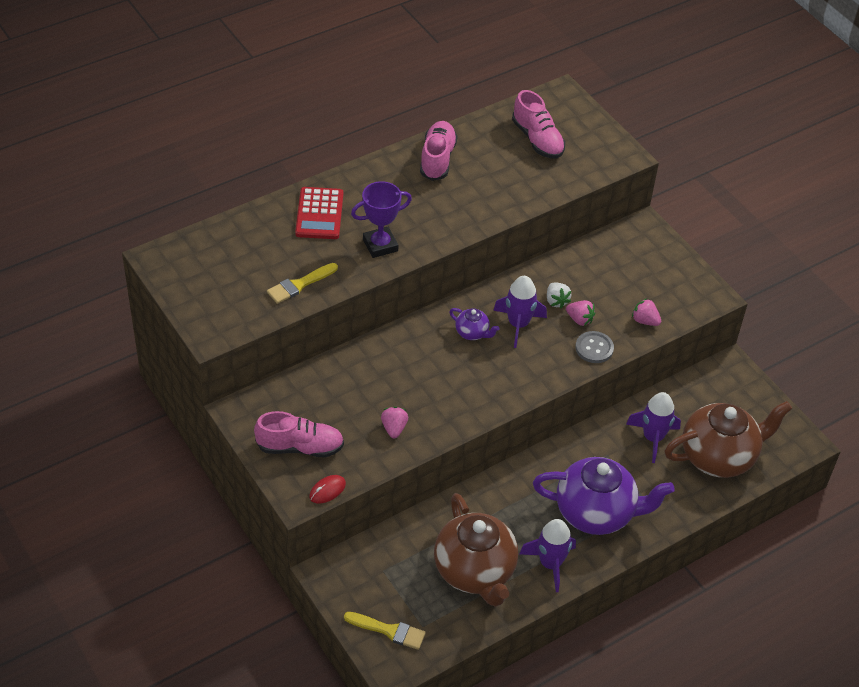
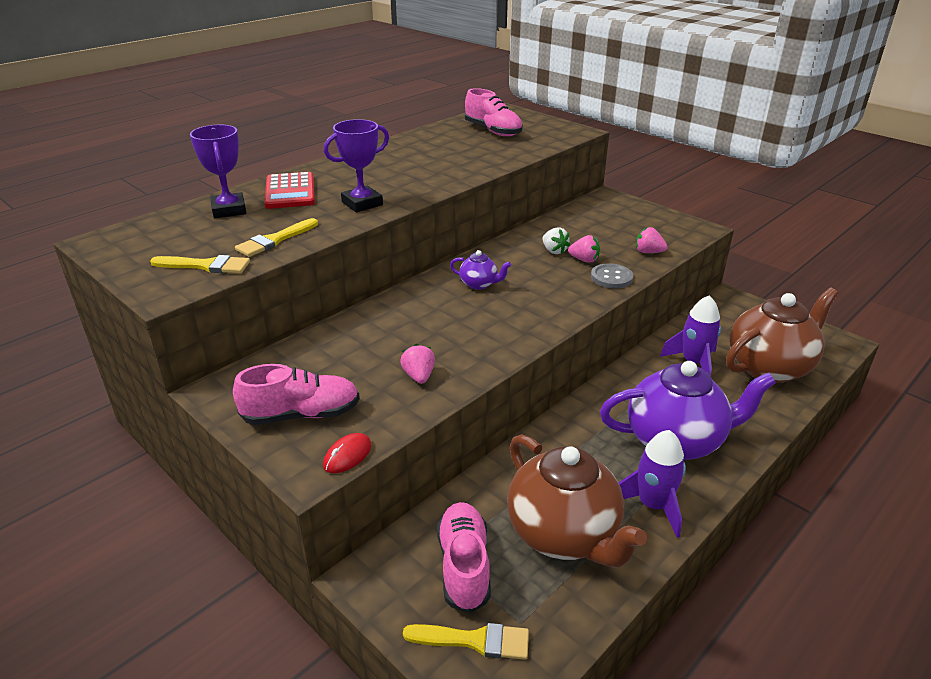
camera: 10 degrees left, 15 degrees down
pink shoe [420,121,458,181] -> pink shoe moved to [437,502,491,614]
purple rocket [493,276,547,348] -> none
none -> yellow brush [150,255,250,273]
none -> purple trophy [190,125,246,218]

